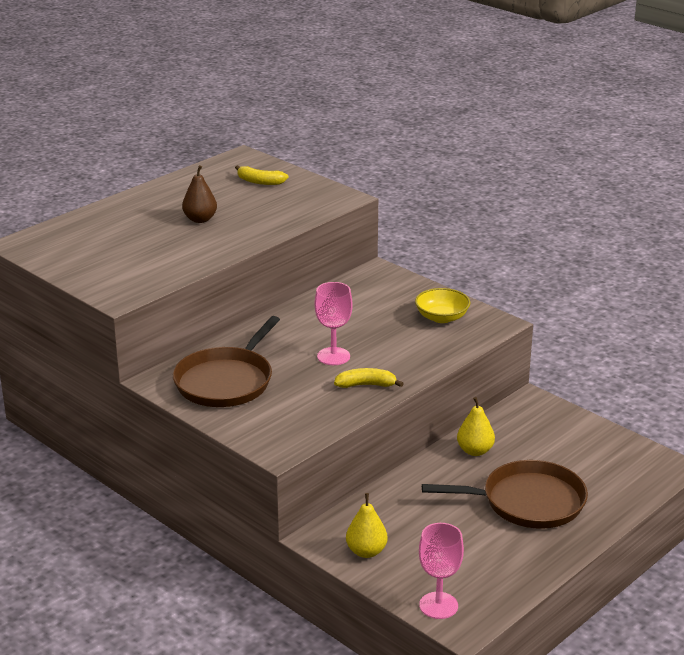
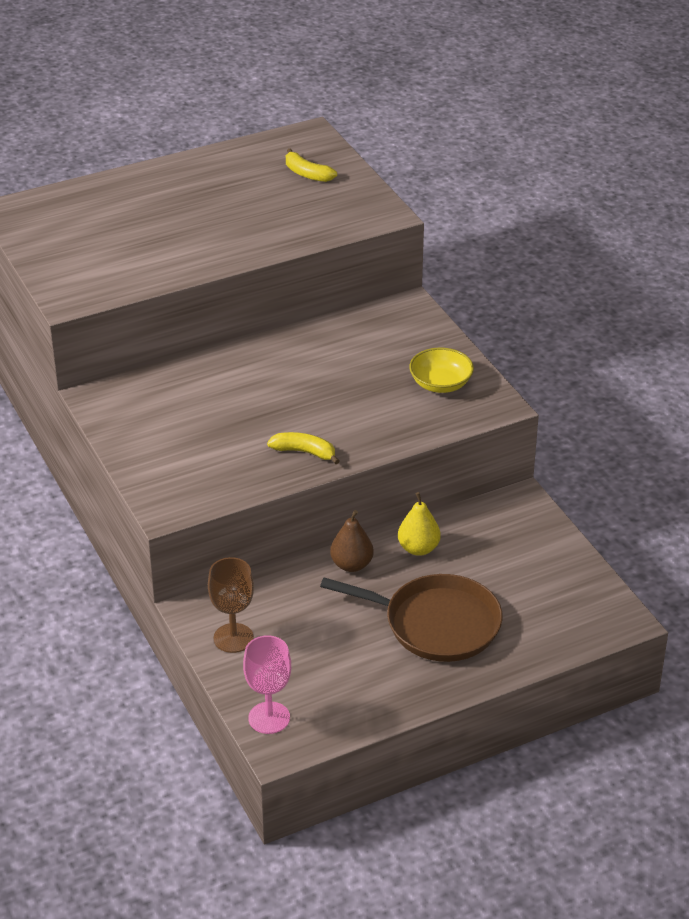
camera: 20 degrees right, 10 degrees up
brown pan [173,316,280,407] -> none
brown pear [182,165,217,223] -> brown pear moved to [330,510,374,572]
pink goblet [315,282,353,365] -> none
yellow pear [346,493,388,558] -> brown goblet [208,557,254,653]

